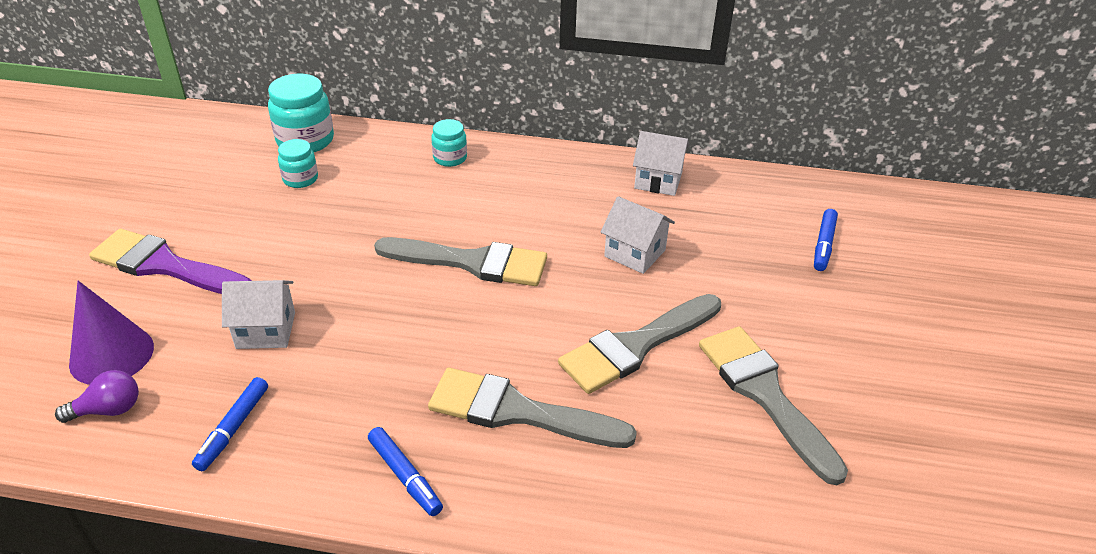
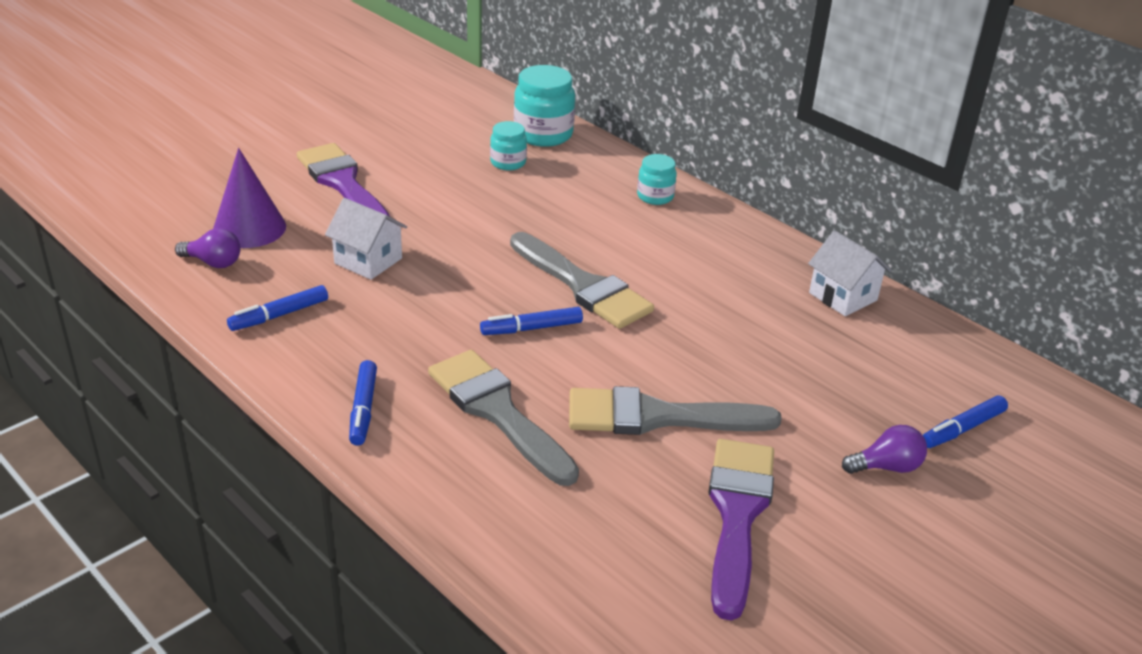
camera: 35 degrees right, 5 degrees down
white house [601,196,675,274] -> none
grey brush [699,326,848,485] -> purple brush [708,439,774,621]
none -> blue marker [480,307,583,335]
none -> purple light bulb [842,425,927,474]

